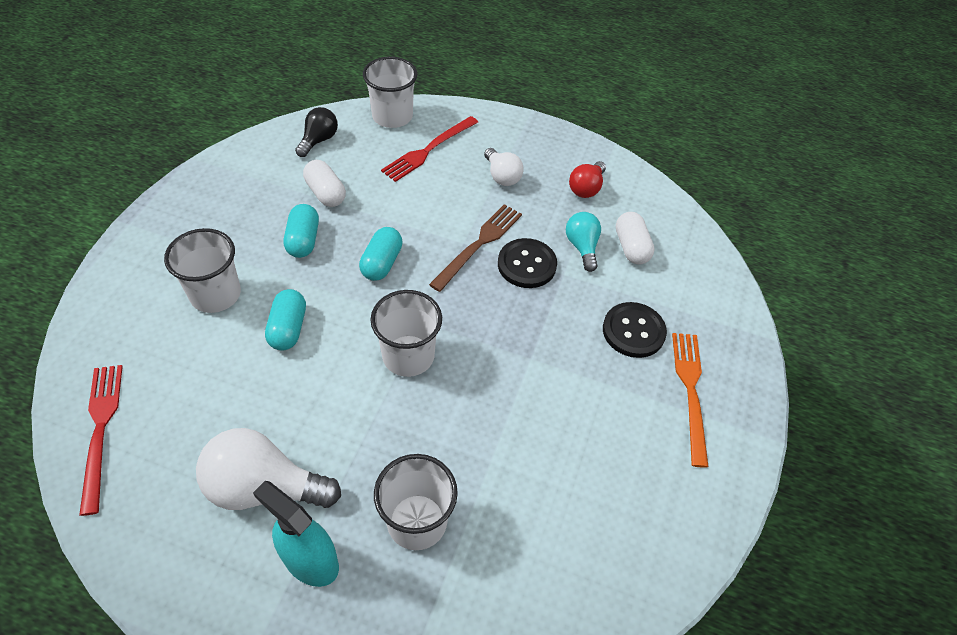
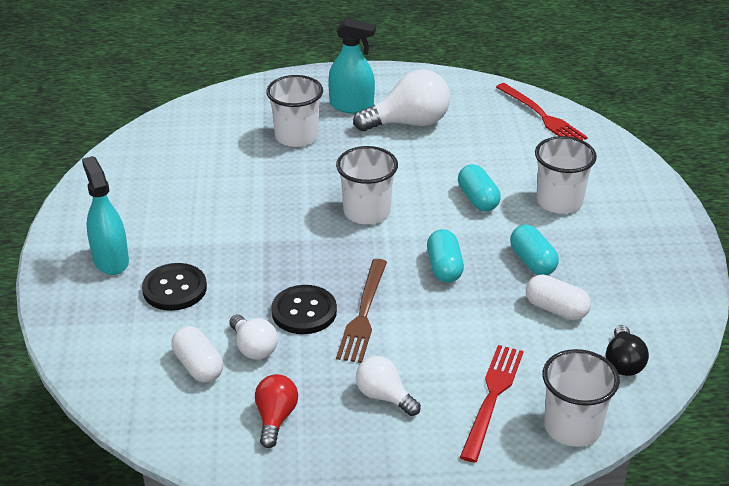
camera: 160 degrees right, 15 degrees down
turquoise light bulb [566,212,601,272] -> white light bulb [229,314,278,360]
orange fork [672,333,709,468] -> turquoise spray bottle [82,156,129,275]

